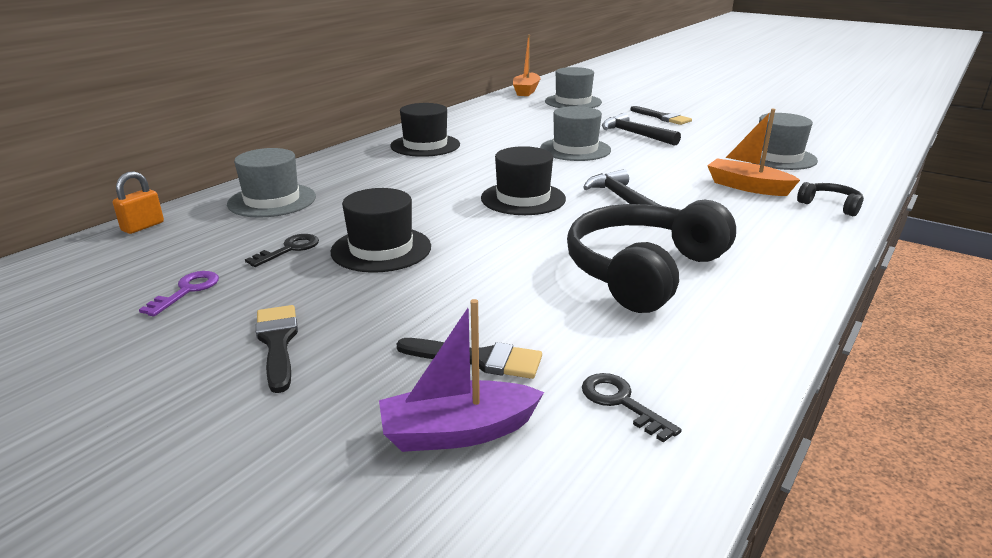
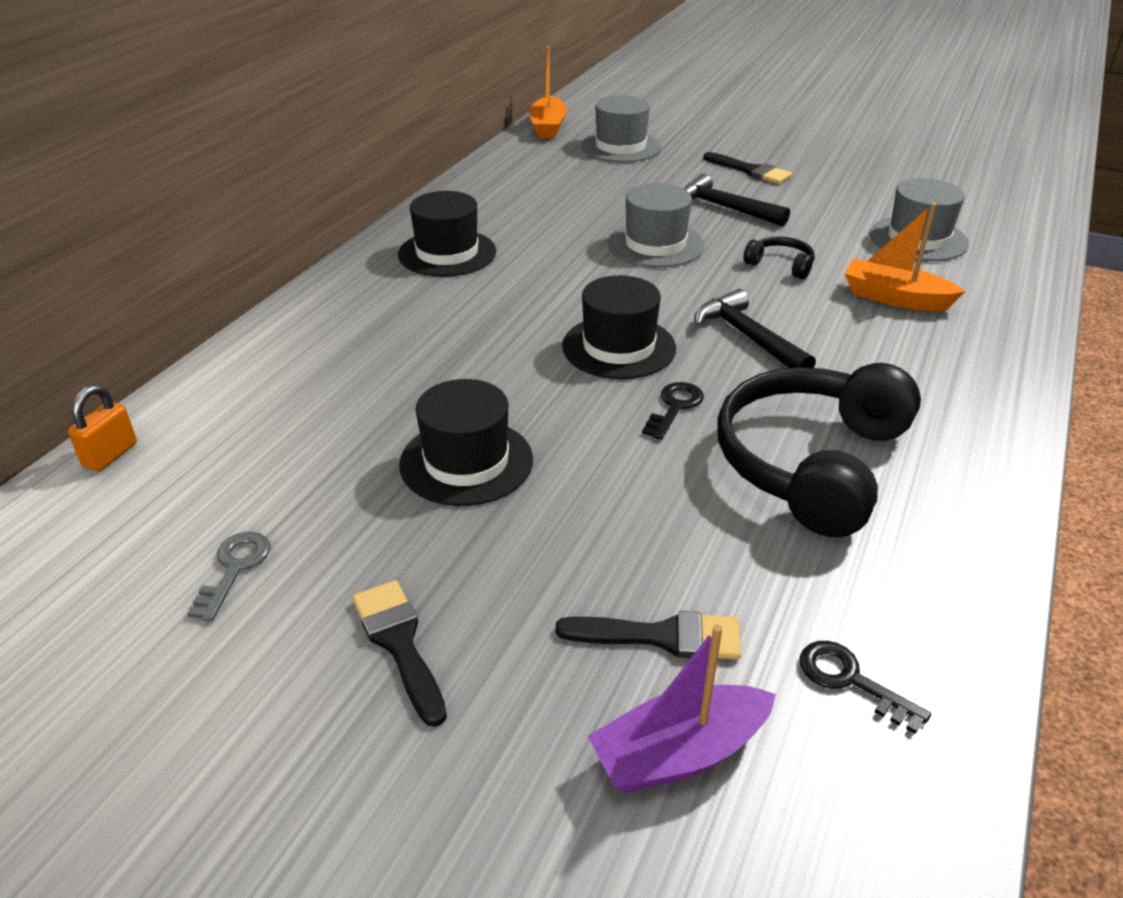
camera: 10 degrees left, 10 degrees up
purple key [139,271,219,317] -> grey key [187,532,270,621]
grey hat [227,148,316,218] -> none
black key [245,234,319,267] -> black key moved to [642,382,704,440]
black headphones [797,182,864,216] -> black headphones moved to [743,236,815,279]

